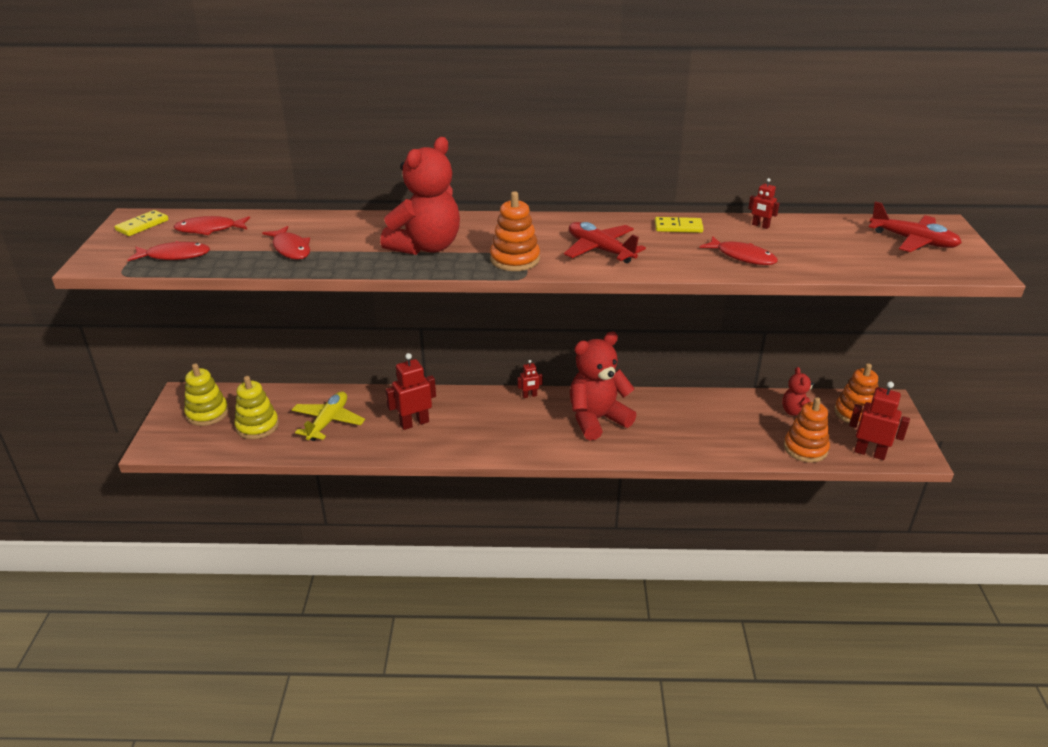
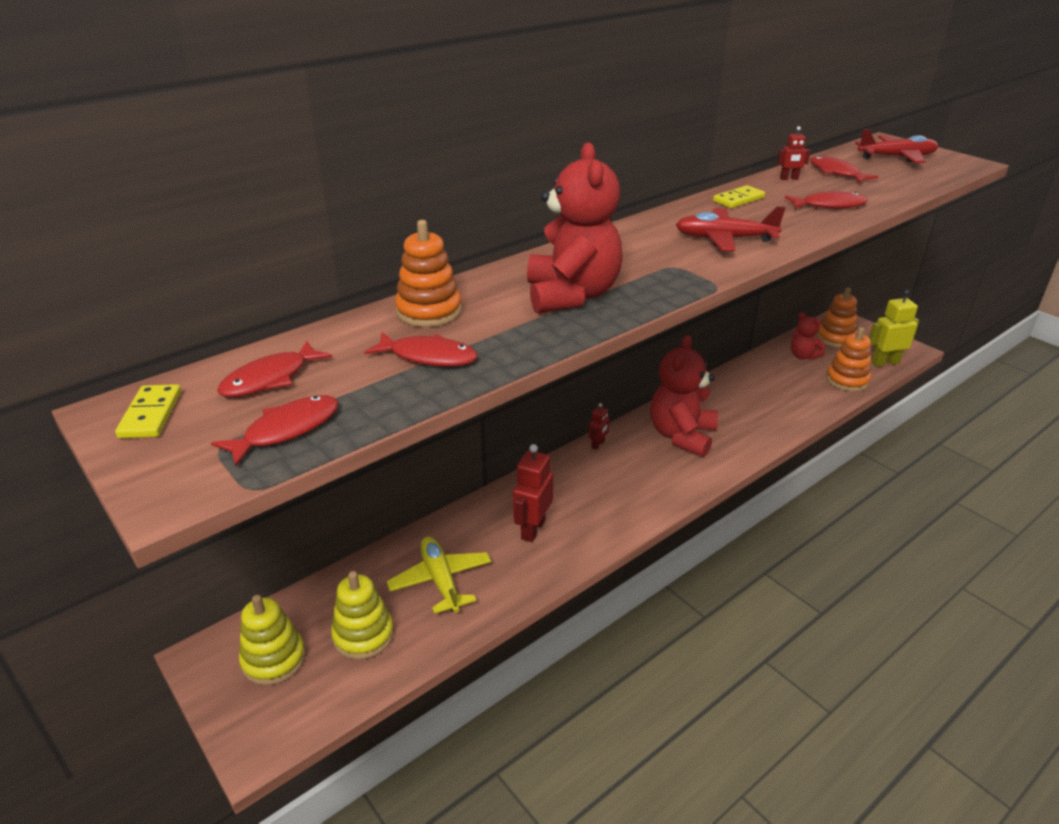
camera: 40 degrees left, 0 degrees up
orange stacking toy [490,191,540,271] -> orange stacking toy moved to [395,220,462,327]
red robot [849,381,910,460] -> yellow robot [869,290,919,367]
none -> red fish [810,156,878,183]

